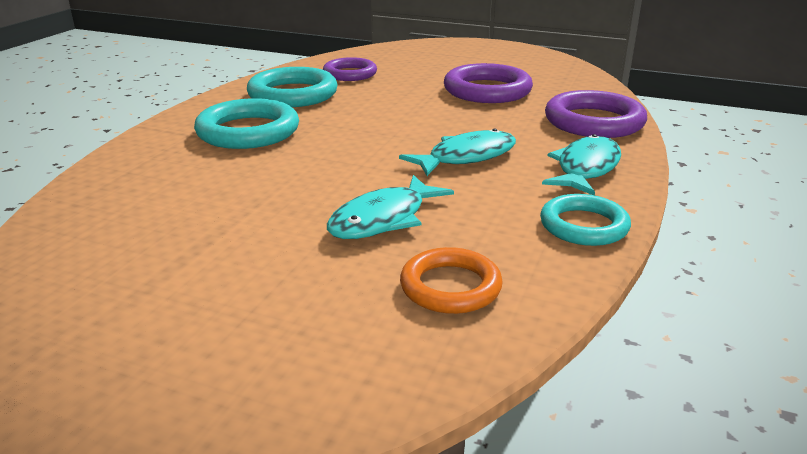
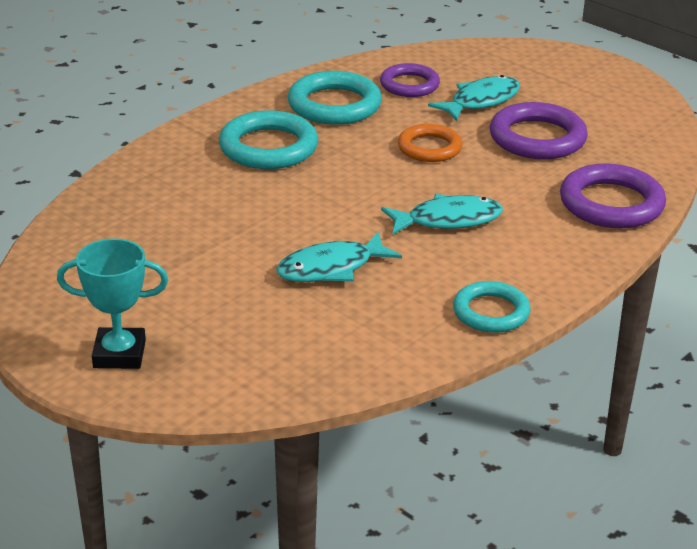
camera: 20 degrees right, 5 degrees up
orange ring [400,247,503,314] -> orange ring moved to [398,124,463,162]
turquoise fish [542,134,621,195] -> turquoise fish moved to [428,75,520,121]
none -> turquoise trophy [57,239,168,369]

